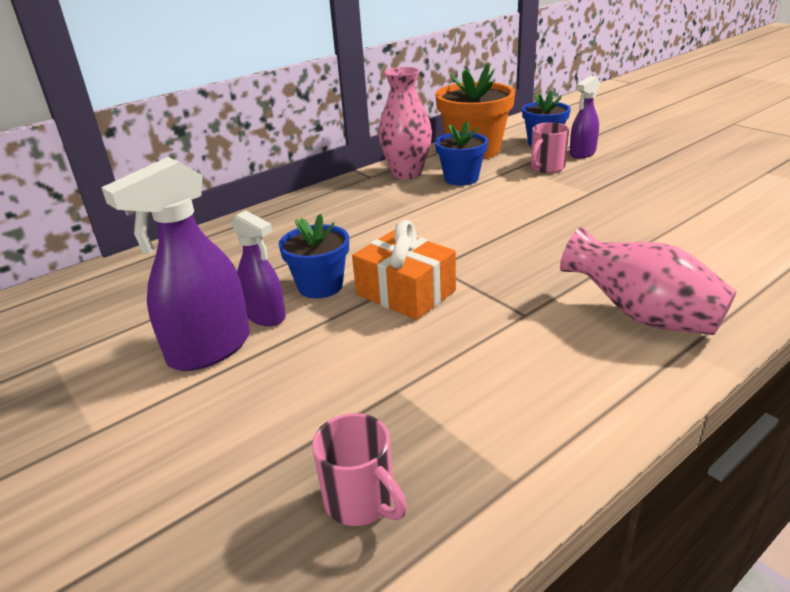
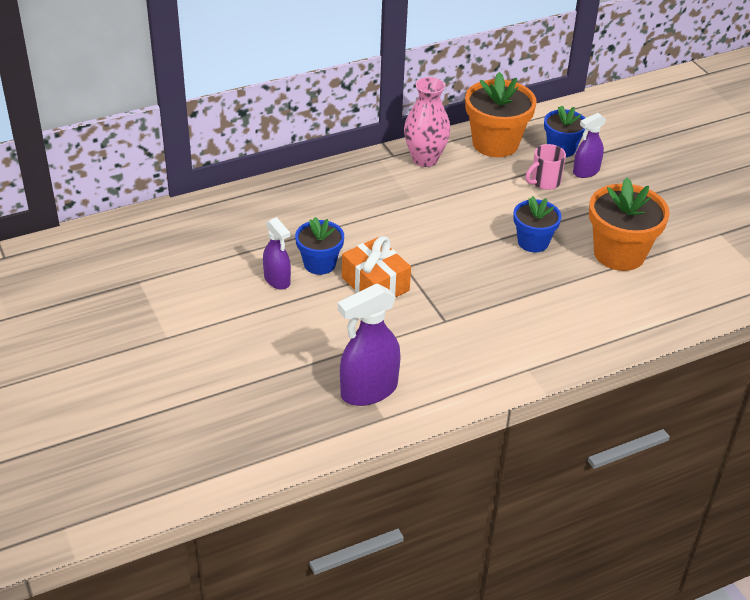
camera: 10 degrees right, 10 degrees up
purple spray bottle [101,157,250,371] -> purple spray bottle moved to [338,283,401,406]
pink mug [312,413,407,526] -> none
blue flower pot [435,121,488,186] -> blue flower pot moved to [513,196,562,252]
pink vase [560,227,737,335] -> none
none -> orange flower pot [589,177,670,271]

